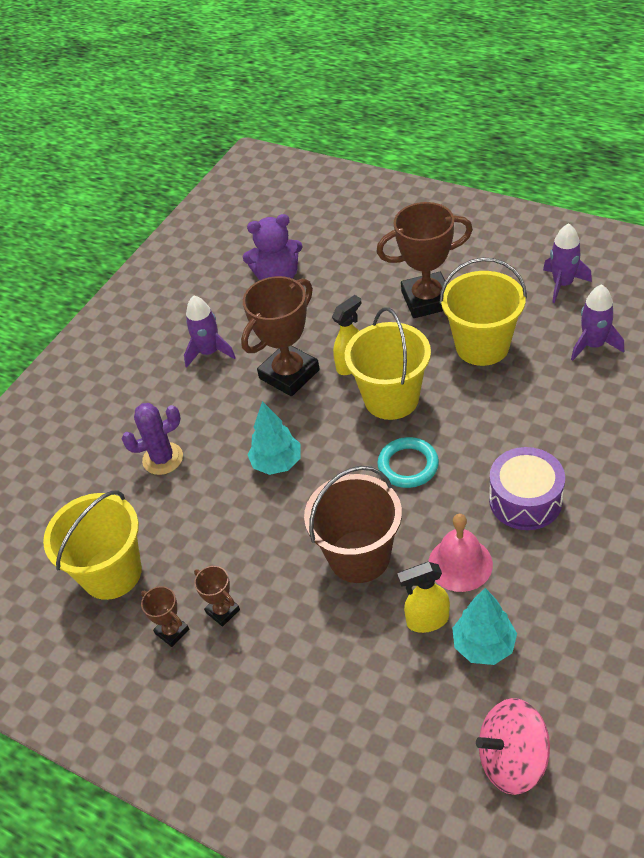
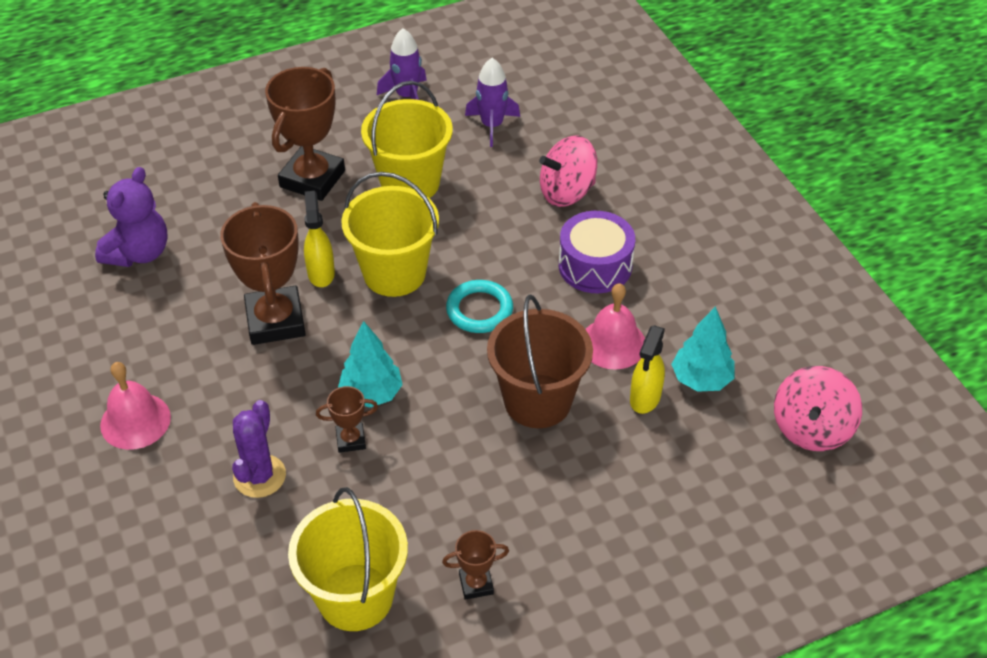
camera: 60 degrees left, 0 degrees up
purple rocket [184,295,236,368] -> none
brown trophy [194,566,240,627] -> brown trophy moved to [316,386,378,453]
none -> pink bell [100,362,171,450]
none -> pink spinning top [539,135,597,207]

